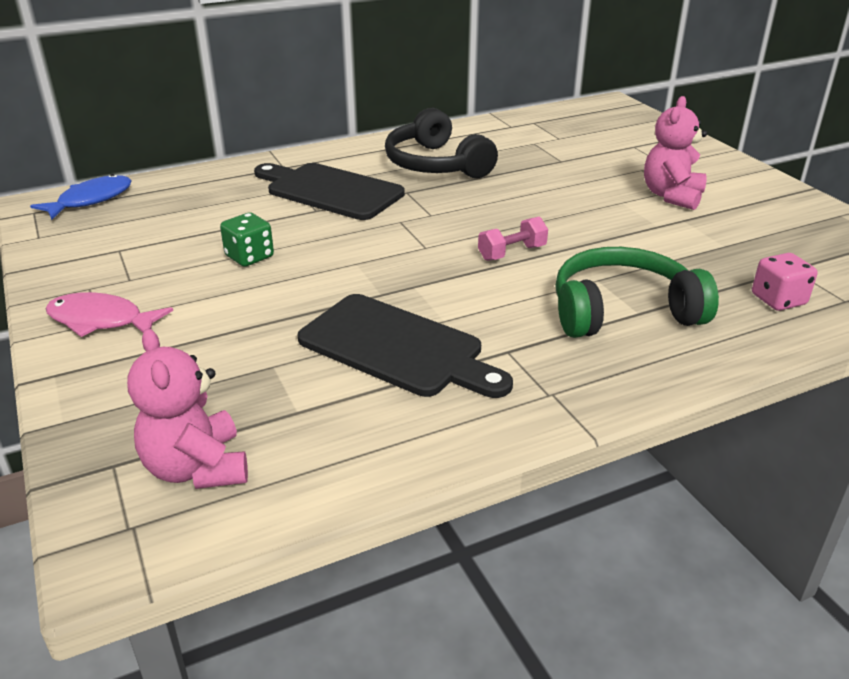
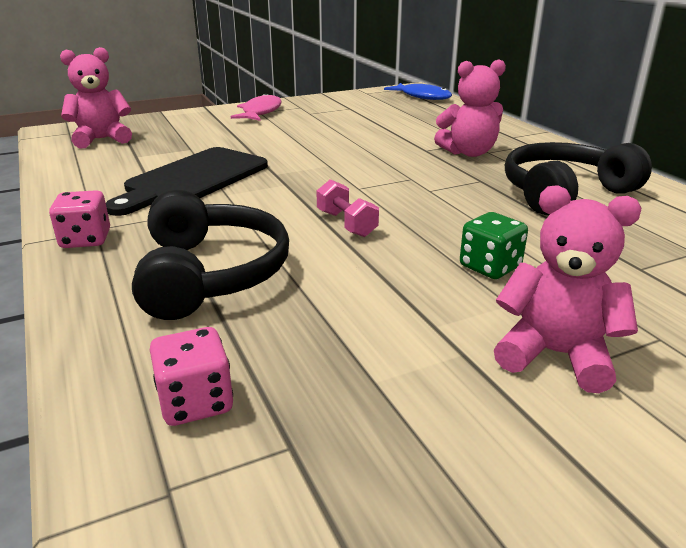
camera: 90 degrees right, 5 degrees down
green dice [220,213,274,267] -> green dice moved to [460,212,528,279]
black cutting board [254,163,405,220] -> pink teddy bear [434,59,506,157]
green headphones [555,247,719,338] -> black headphones [132,190,289,320]
none -> pink dice [49,190,110,248]

